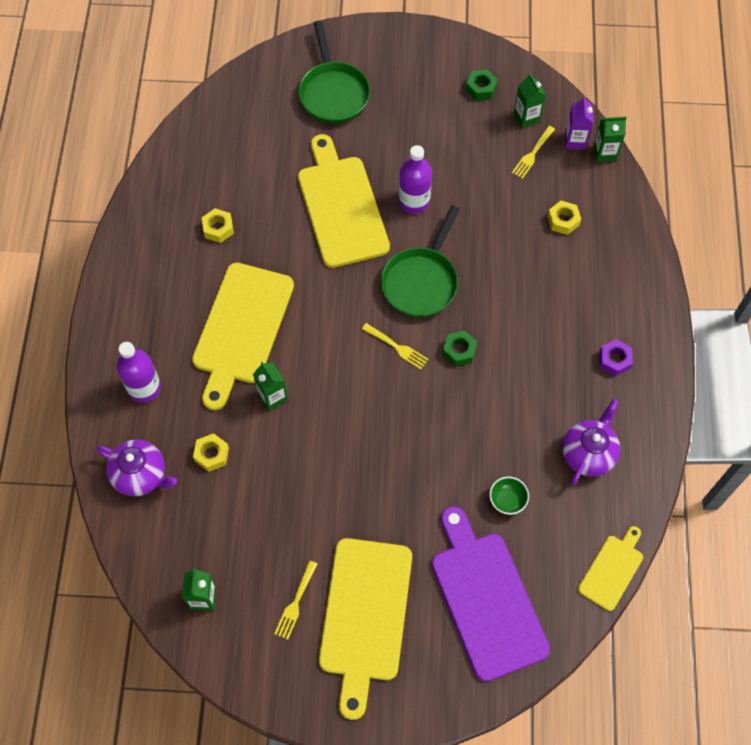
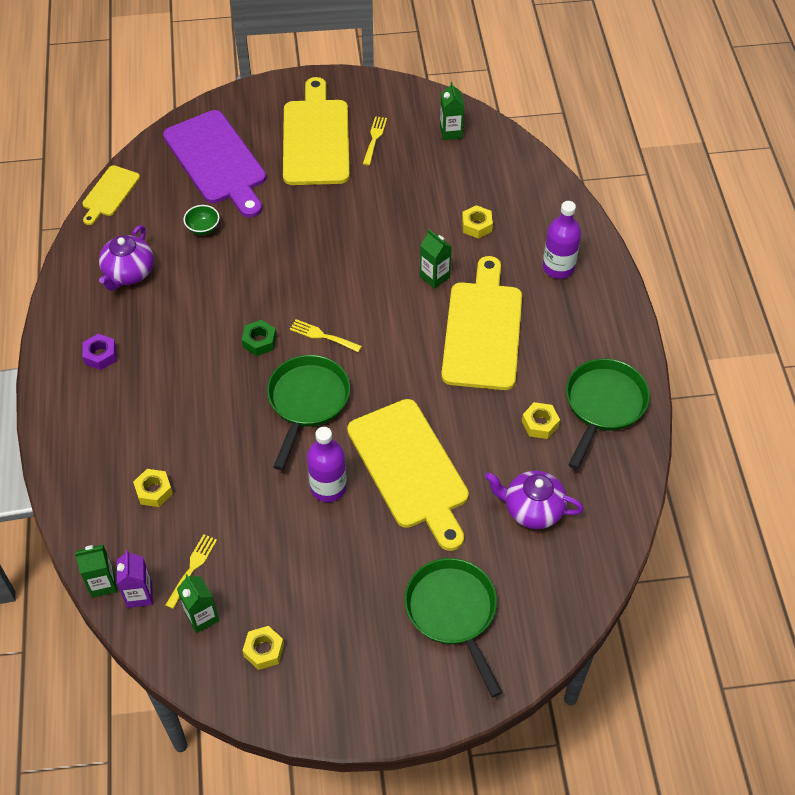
camera: 170 degrees right, 10 degrees down
purple teapot [96,440,177,497] -> purple teapot moved to [485,471,584,529]
green nut [466,69,498,100] -> yellow nut [243,626,284,670]
none -> green pan [566,359,650,469]

